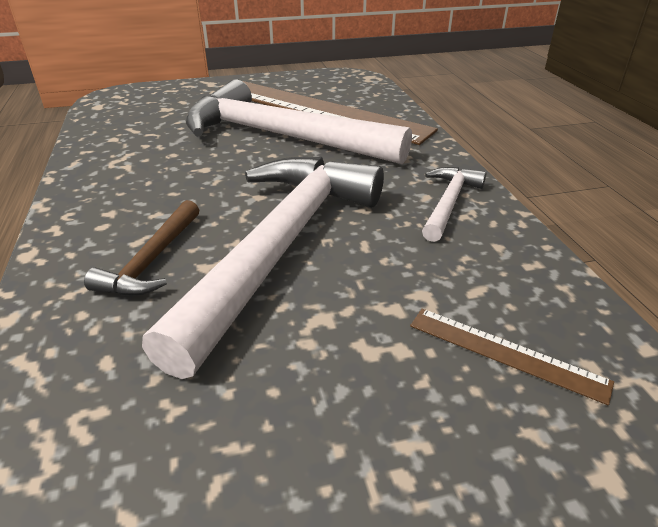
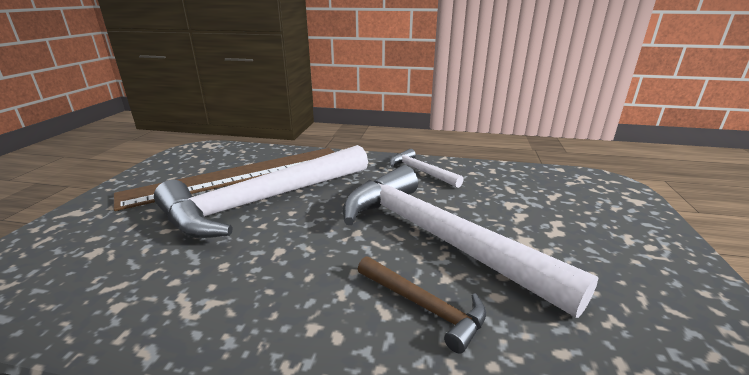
camera: 65 degrees left, 10 degrees down
brown ruler [410,309,614,405] -> none

